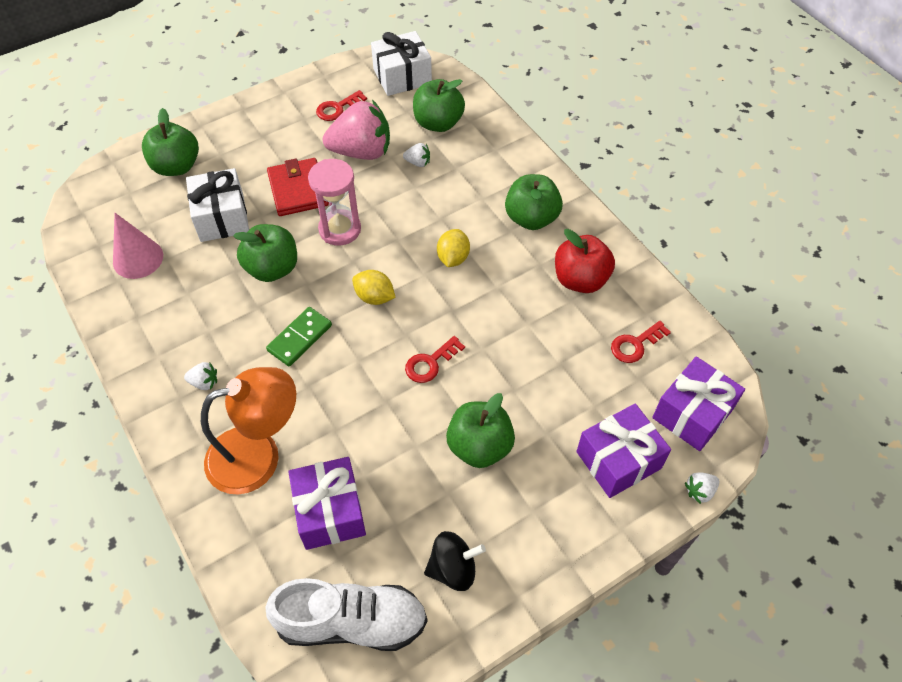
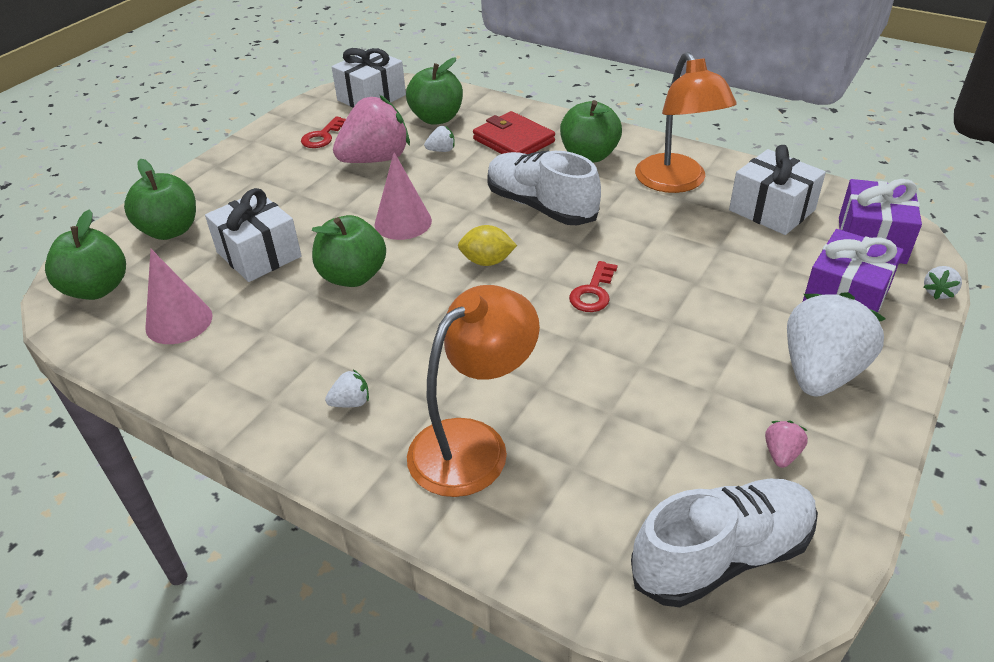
camera: 25 degrees left, 15 degrees down
green domino [266,307,332,366] -> none
red wallet [267,158,329,216] -> red wallet moved to [473,111,555,154]
purple gift [288,457,366,550] -> none
pink hourglass [308,159,361,246] -> pink cone [374,152,432,240]
black spinning top [424,531,486,591] -> pink strawberry [765,421,808,468]
yellow lemon [437,229,470,267] -> white shoe [487,150,601,225]
green apple [446,393,515,468] -> green apple moved to [45,210,126,300]
red apple [555,229,615,293] -> orange lamp [635,52,737,193]
red key [611,321,671,363] -> white gift [729,145,826,235]
none -> white strawberry [787,292,886,397]

